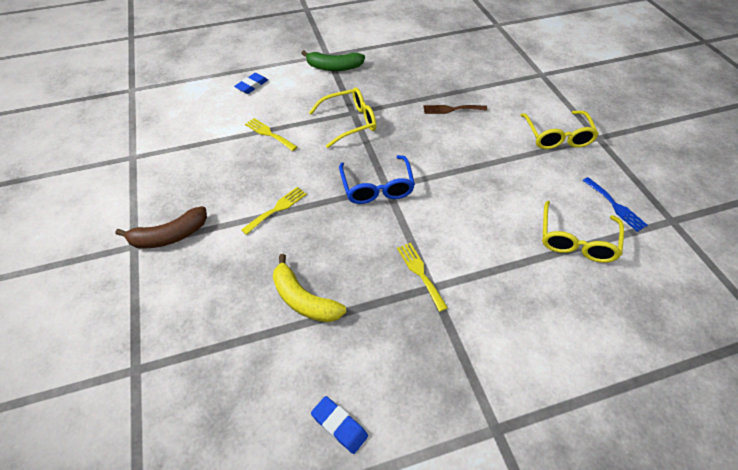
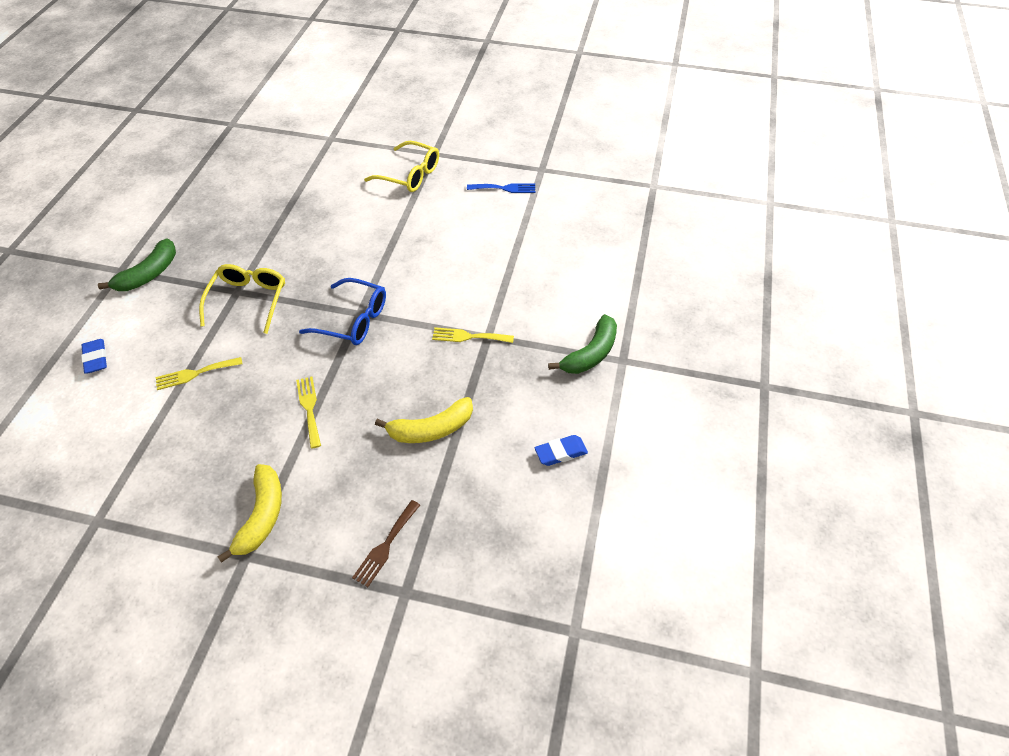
camera: 60 degrees left, 0 degrees up
brown banana [115,206,207,248] -> yellow banana [217,464,282,563]
brown fork [423,105,487,114] -> brown fork moved to [352,500,420,587]
yellow glasses [542,201,624,263] -> none
none -> green banana [548,314,617,374]

